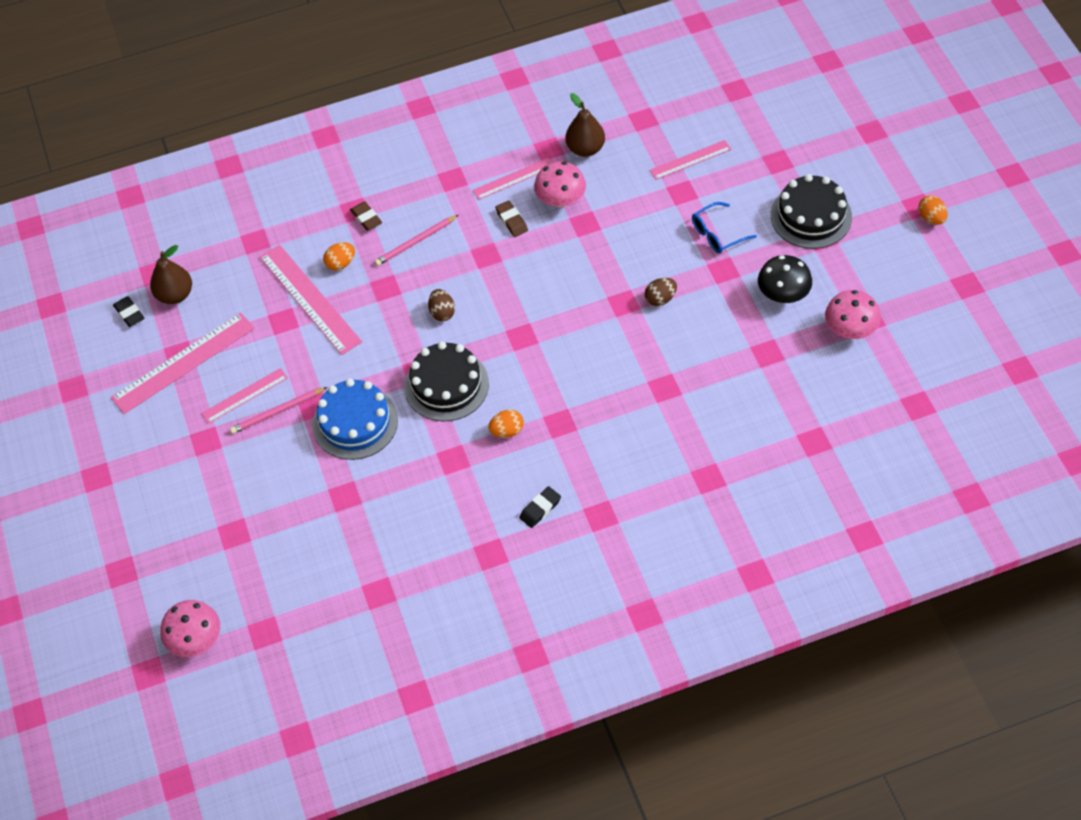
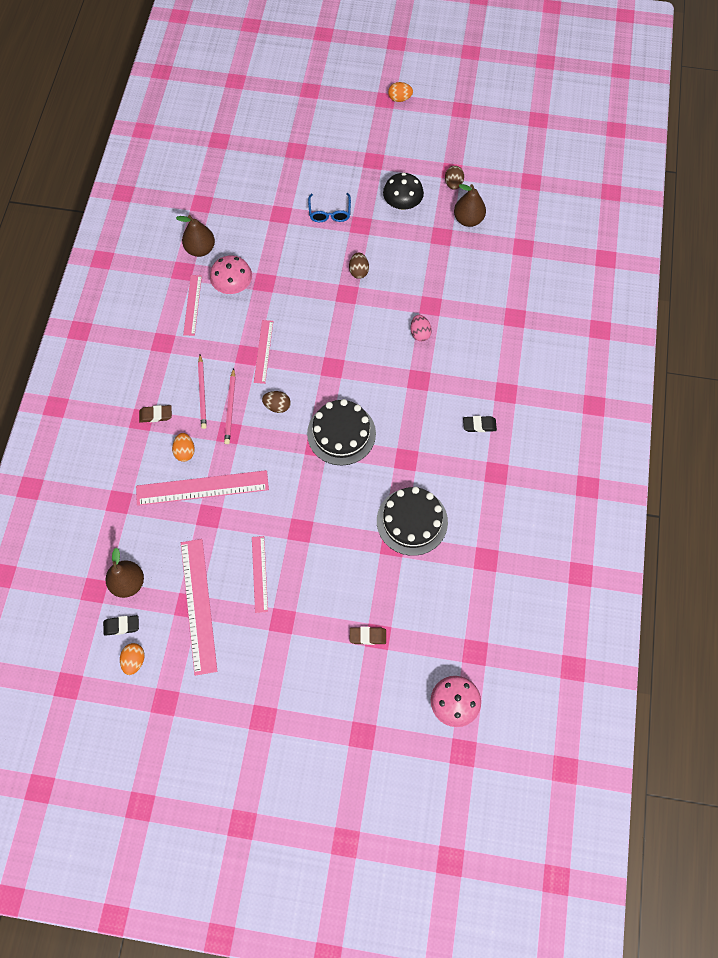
camera: 65 degrees left, 10 degrees up
pink pencil [230,387,328,434] -> pink pencil moved to [224,368,236,444]
blue cake [312,378,398,460] -> none
orange egg [488,410,524,438] -> orange egg moved to [120,643,145,675]
brown eraser [495,200,528,237] -> brown eraser moved to [350,627,386,645]
black eraser [519,486,561,528] -> black eraser turned 75 degrees counterclockwise [463,416,497,432]
pink ruler [650,140,731,180] -> pink ruler moved to [254,320,273,384]
black cake [771,174,852,249] -> black cake moved to [377,487,448,556]
pink mushroom [825,290,881,339] -> brown egg [445,166,464,189]
none -> pink egg [411,315,432,341]
none -> brown pear [454,184,486,227]

